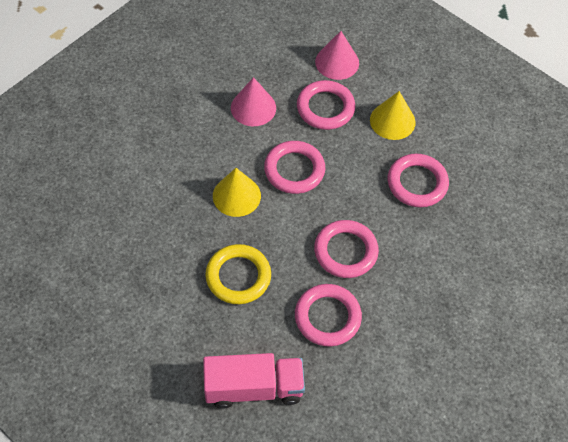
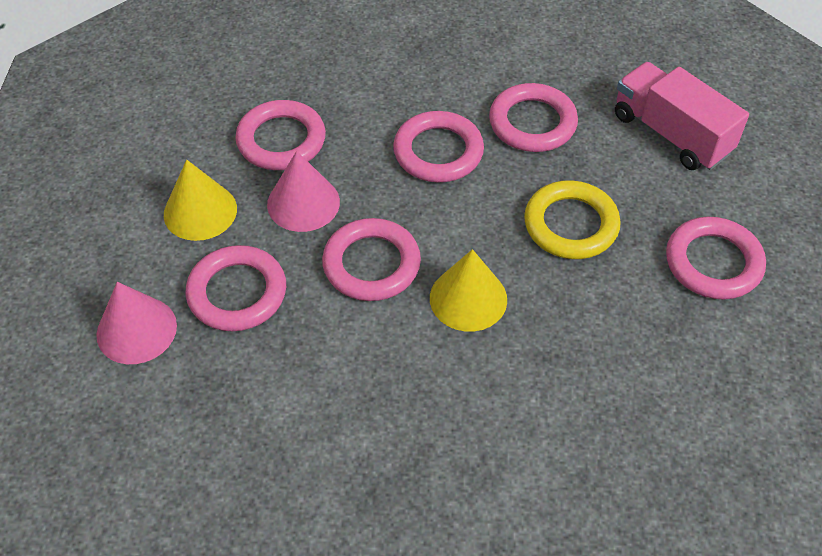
camera: 125 degrees left, 5 degrees down
pink cone [231,77,276,126] -> pink cone moved to [267,151,340,232]
none -> pink ring [666,217,766,300]

